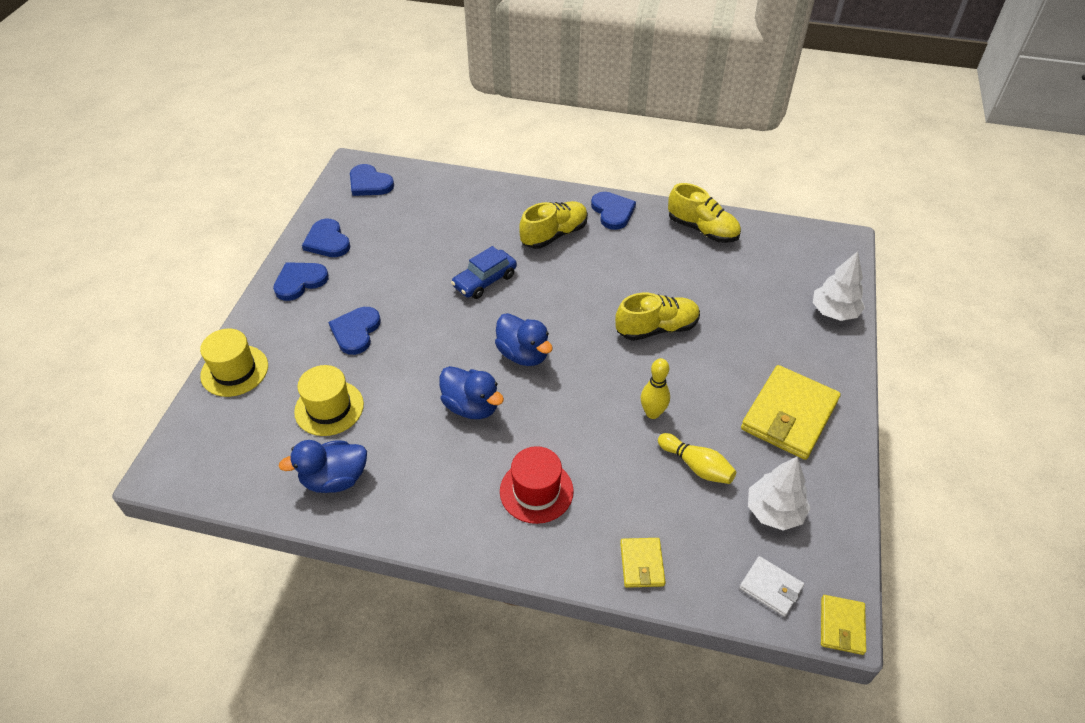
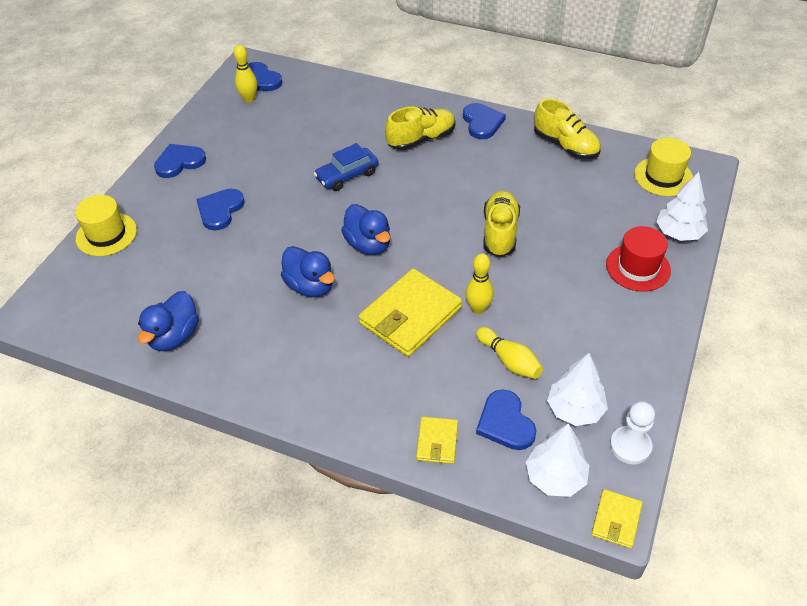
camera: 10 degrees right, 0 degrees up
blue duck [278,440,367,493] -> blue duck turned 60 degrees counterclockwise [138,291,199,351]
yellow hat [294,365,364,436] -> yellow hat moved to [634,138,693,196]
blue heart [302,219,351,257] -> blue heart moved to [476,389,537,450]
red hat [500,446,574,524] -> red hat moved to [606,226,671,292]
yellow shoe [615,293,700,341] -> yellow shoe turned 75 degrees counterclockwise [483,191,520,257]
white wallet [739,556,804,617] -> white tree [526,423,589,497]
yellow wallet [741,365,841,460] -> yellow wallet moved to [359,268,462,357]
none -> yellow bowling pin [233,45,257,103]
none -> white pawn [610,401,655,464]

